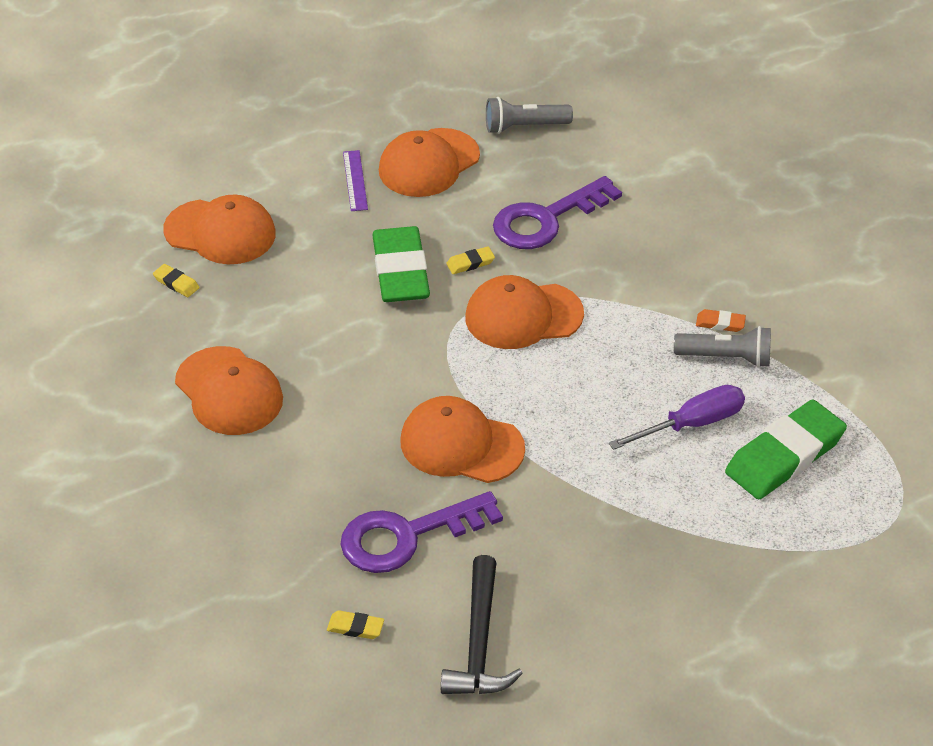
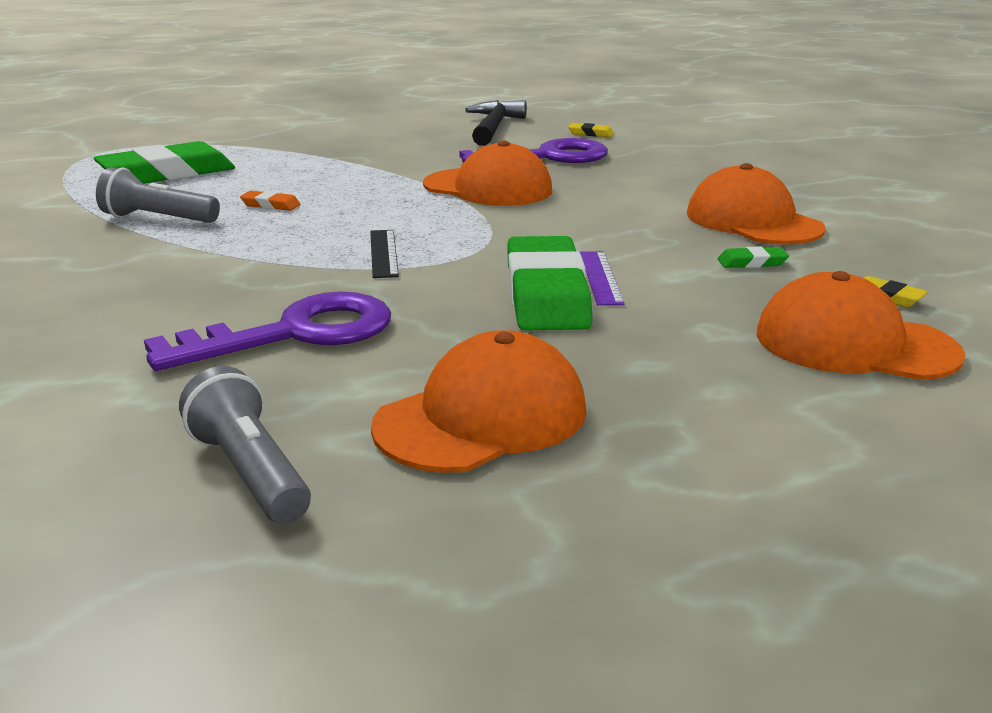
camera: 175 degrees left, 20 degrees down
purple ruler [343,150,368,211] -> purple ruler moved to [580,251,625,305]
yellow eraser [446,246,495,274] -> none
orange cap [465,275,584,349] -> black ruler [370,230,399,278]
grey flashlight [486,97,573,134] -> grey flashlight turned 120 degrees counterclockwise [179,366,311,524]
purple screwdriver [609,385,745,450] -> none
orange eraser [696,309,746,332] -> orange eraser moved to [240,191,300,211]
none -> green eraser [718,246,789,268]

